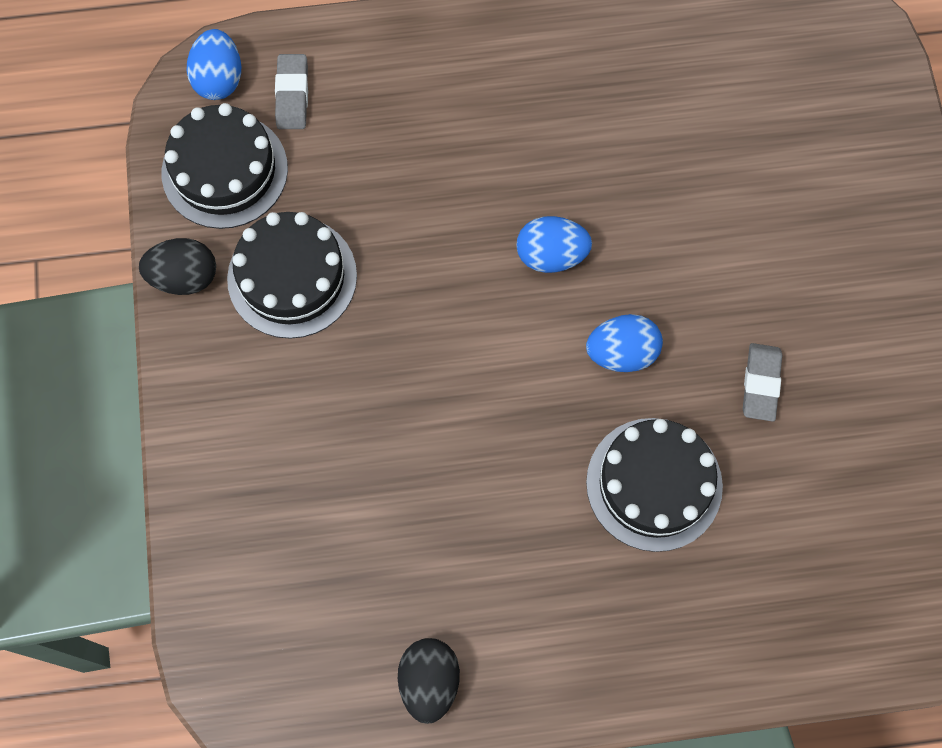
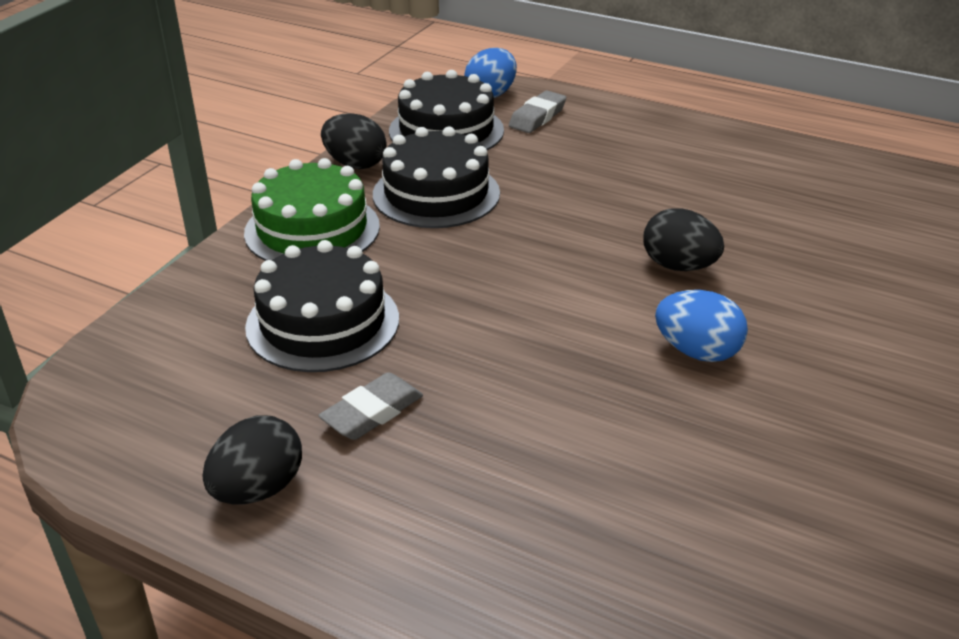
camera: 35 degrees right, 35 degrees down
blue egg [516,216,592,273] -> black egg [643,208,724,271]
black cake [586,418,723,552] -> black cake moved to [245,240,399,372]
grey eraser [743,343,782,422] -> grey eraser moved to [318,372,423,440]
none -> green cake [244,158,380,261]

